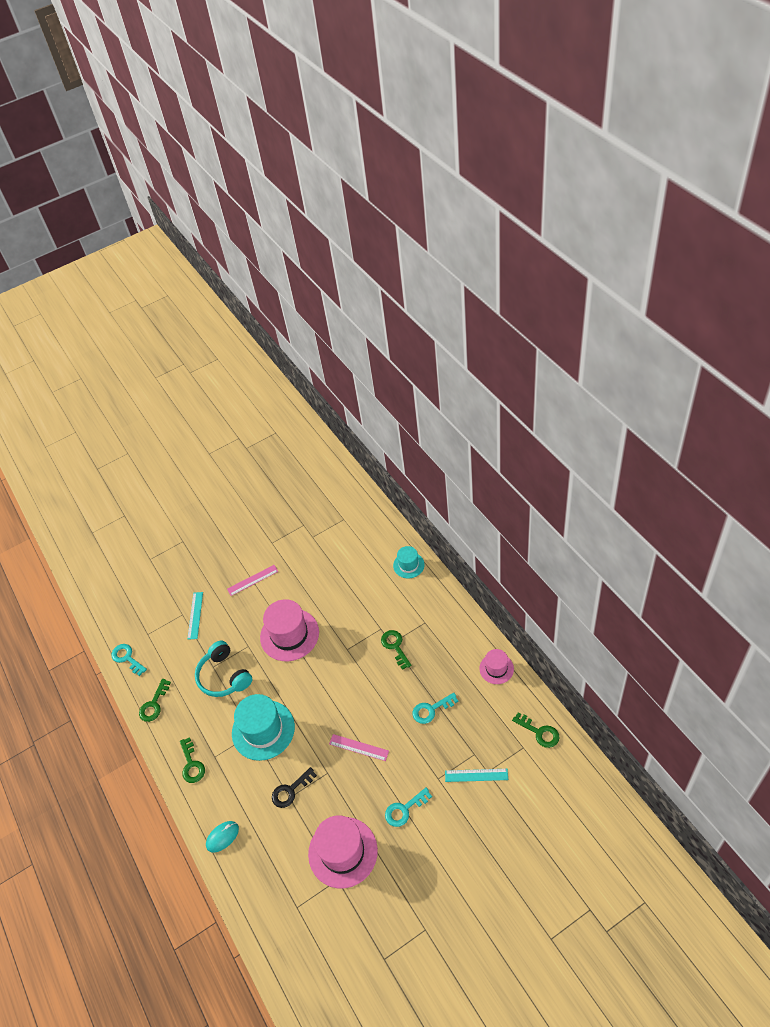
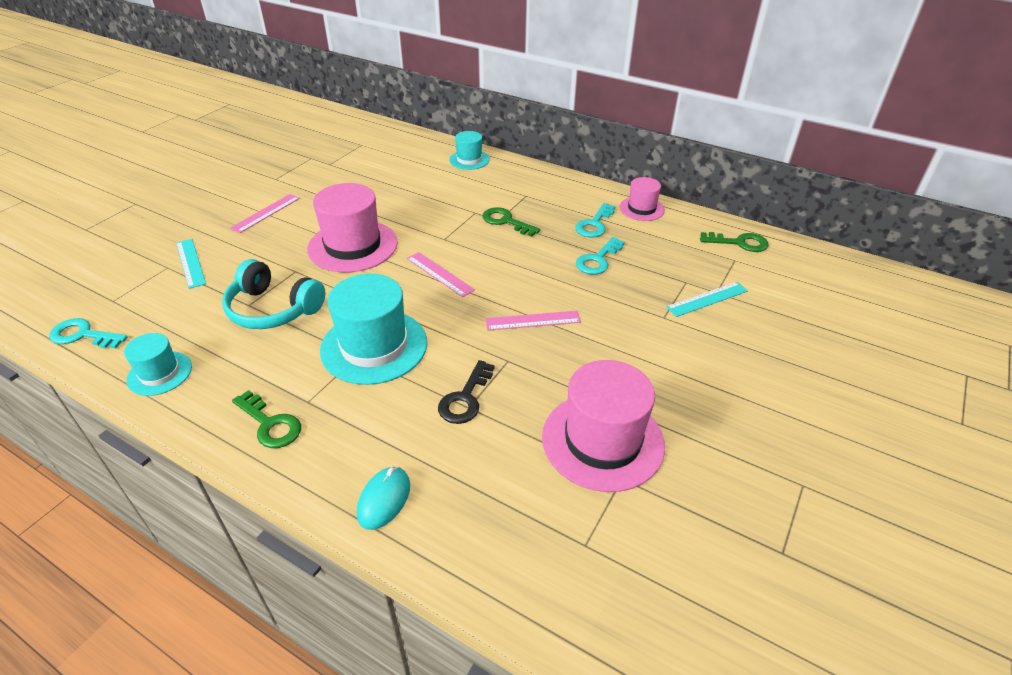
camera: 35 degrees left, 10 degrees down
green key [139,679,171,722] -> turquoise hat [124,333,192,396]
turquoise key [385,787,432,827] -> turquoise key moved to [575,203,616,238]
none -> pink ruler [407,252,475,297]

